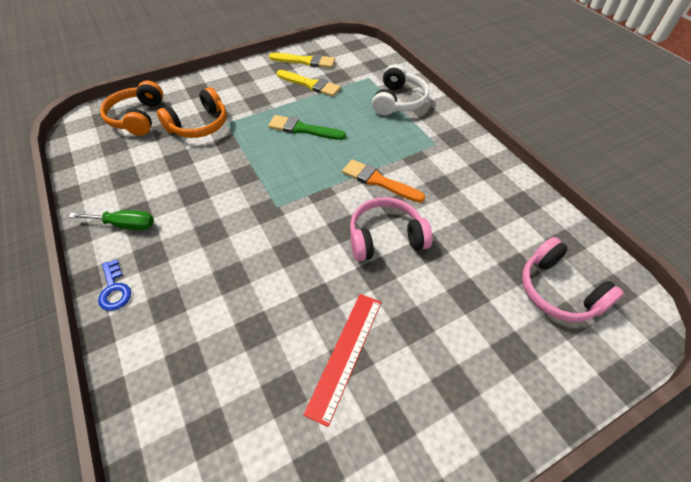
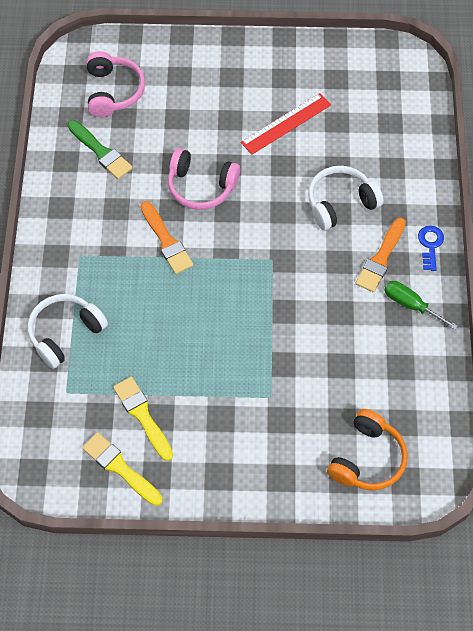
camera: 150 degrees left, 10 degrees up
orange headphones [157,87,227,138] -> none
green brush [268,115,346,140] -> green brush moved to [68,120,133,179]
none -> white headphones [308,166,384,230]
none -> orange brush [355,218,406,292]

